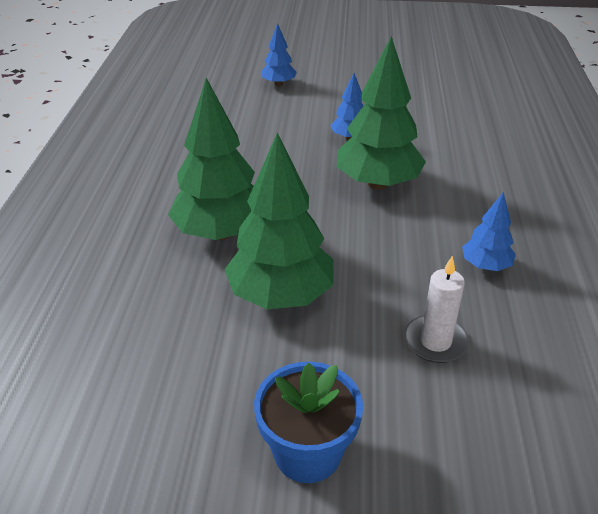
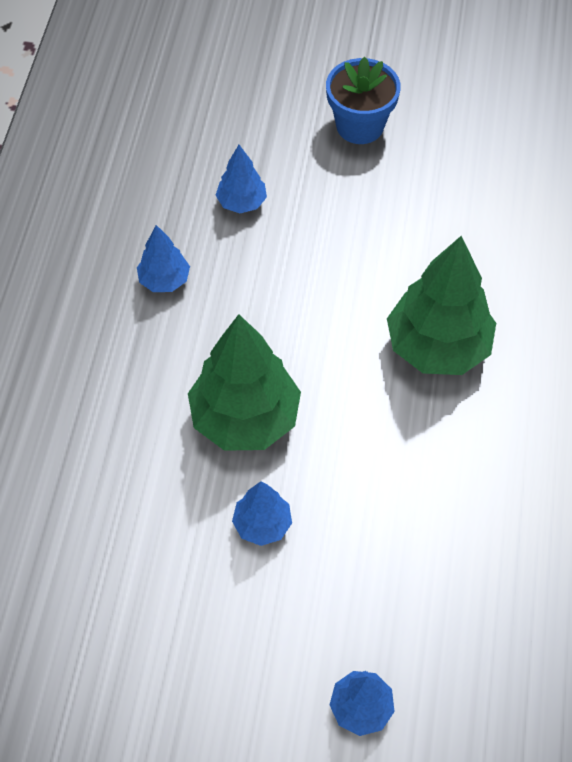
camera: 175 degrees left, 20 degrees up
green tree [225,132,334,309] -> none
white candle [404,256,470,363] -> blue tree [215,145,267,213]

